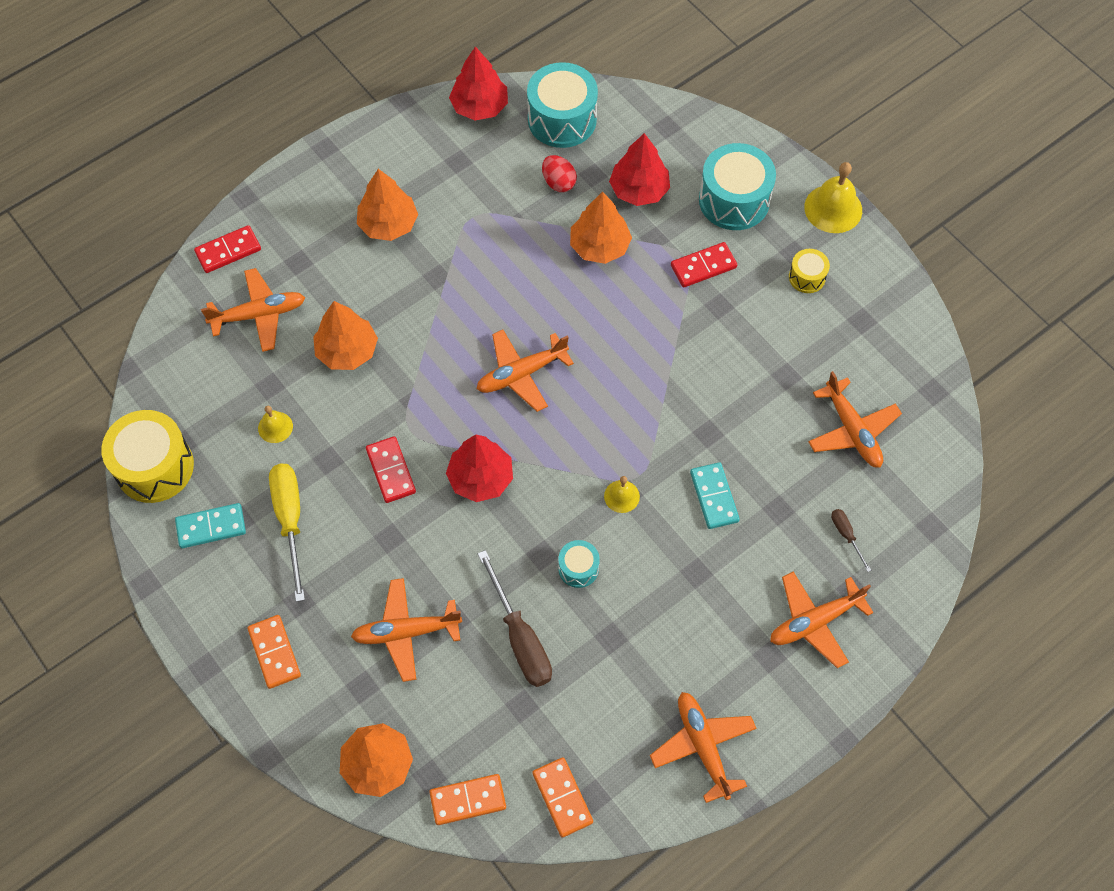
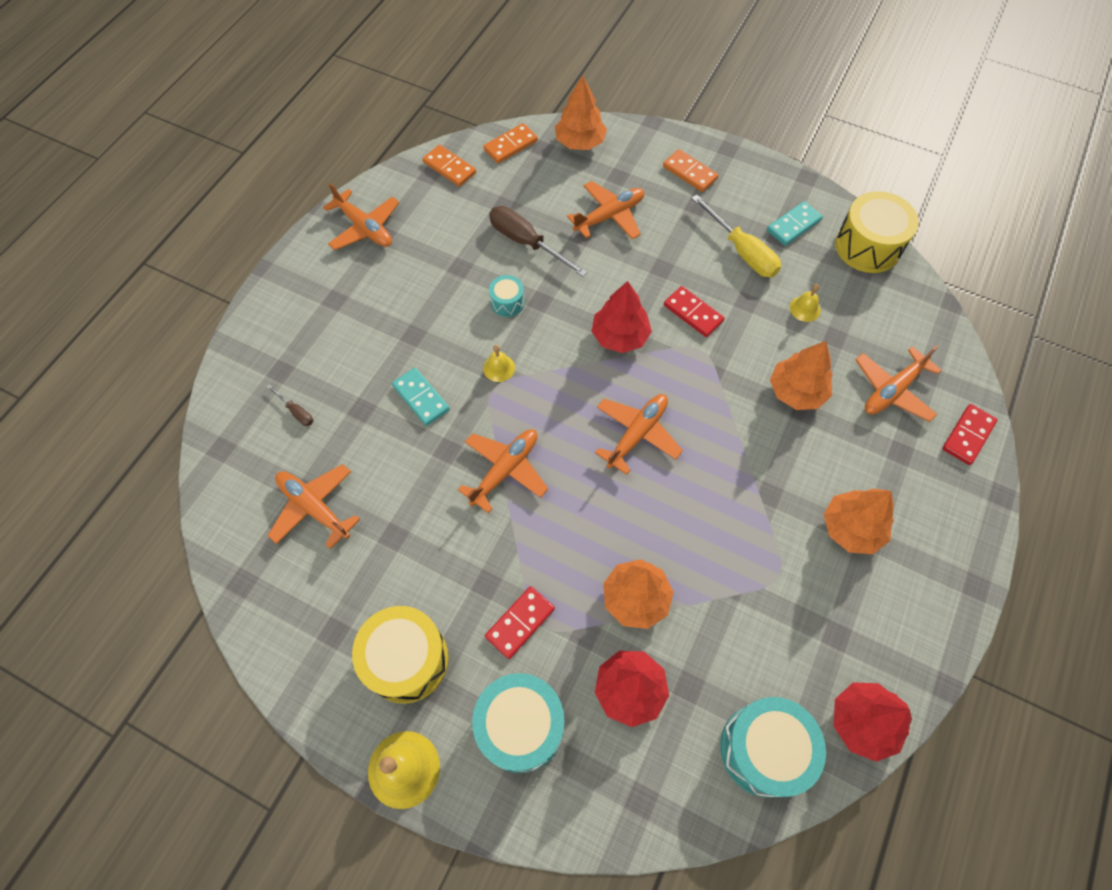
camera: 155 degrees right, 0 degrees up
red egg [542,155,577,192] -> none
orange plane [770,571,874,668] -> orange plane moved to [458,429,548,513]
yellow drum [789,249,830,293] -> yellow drum [352,606,449,704], size x1.98

